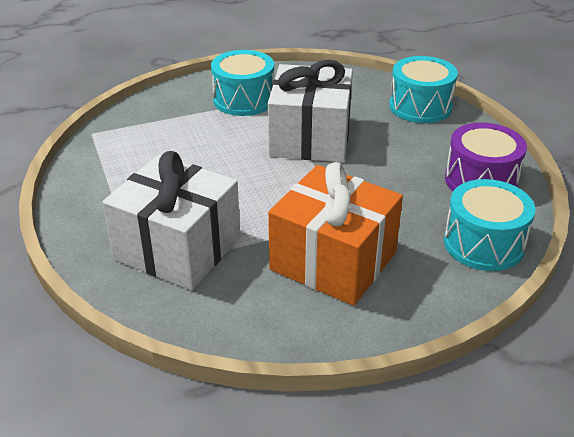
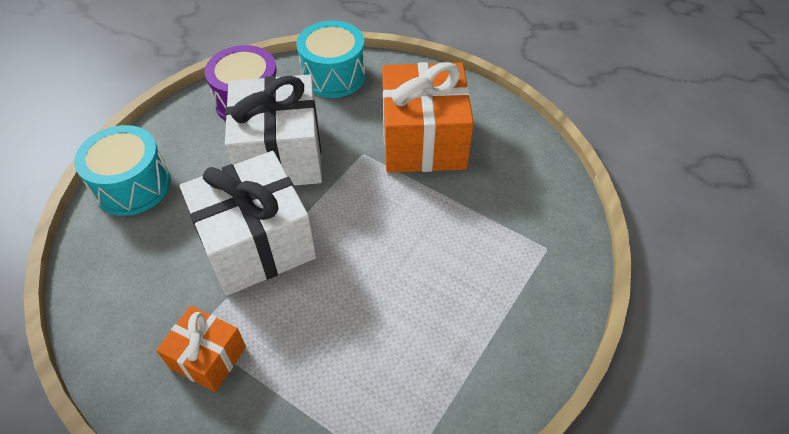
camera: 125 degrees left, 15 degrees up
white gift [102,151,240,290] -> white gift moved to [225,75,322,186]
turquoise drum [211,50,274,116] -> orange gift [156,306,246,392]

